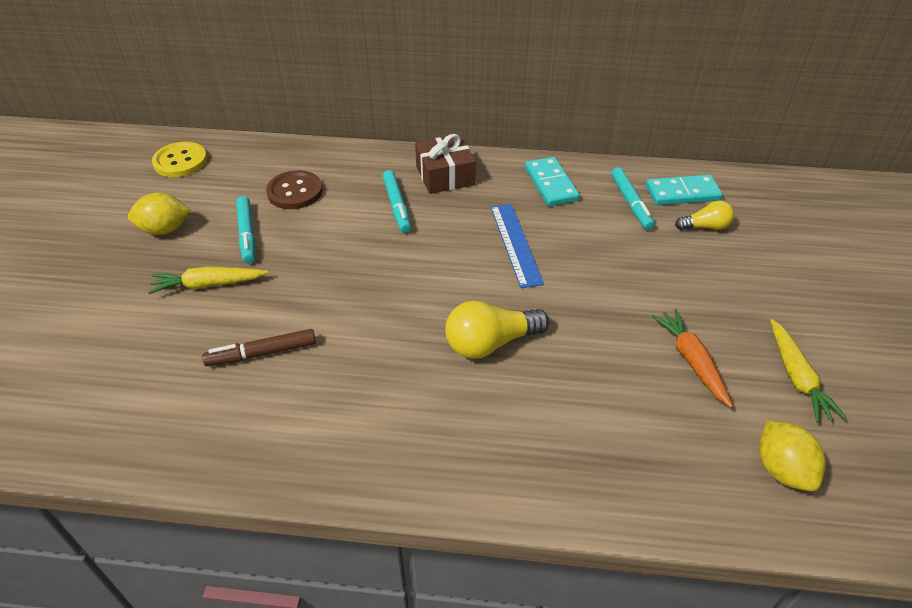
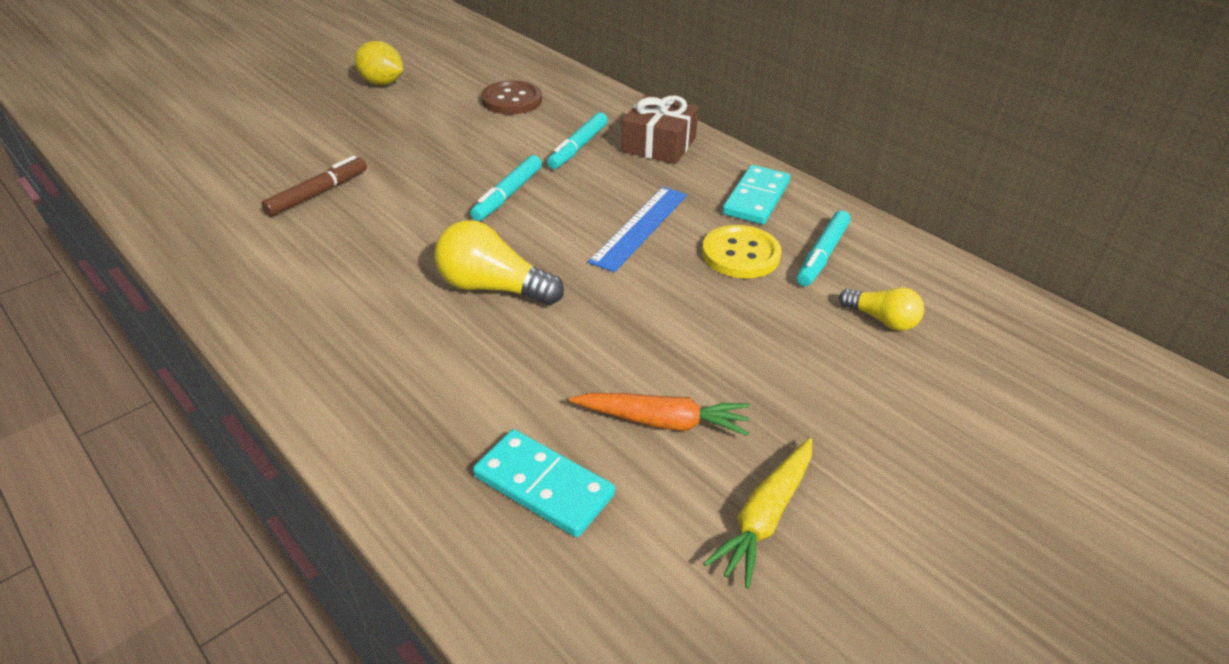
camera: 40 degrees right, 5 degrees down
yellow carrot [148,266,268,294] -> none
yellow button [152,142,207,177] -> yellow button moved to [702,225,782,279]
brown marker [202,329,316,366] -> brown marker turned 105 degrees clockwise [261,156,367,217]
turquoise marker [236,196,255,264] -> turquoise marker moved to [470,155,542,221]
turquoise domino [646,175,723,205] -> turquoise domino moved to [473,429,615,537]
orange carrot [652,309,733,408] -> orange carrot turned 75 degrees clockwise [569,393,749,436]
yellow lemon [759,421,826,491] -> none

